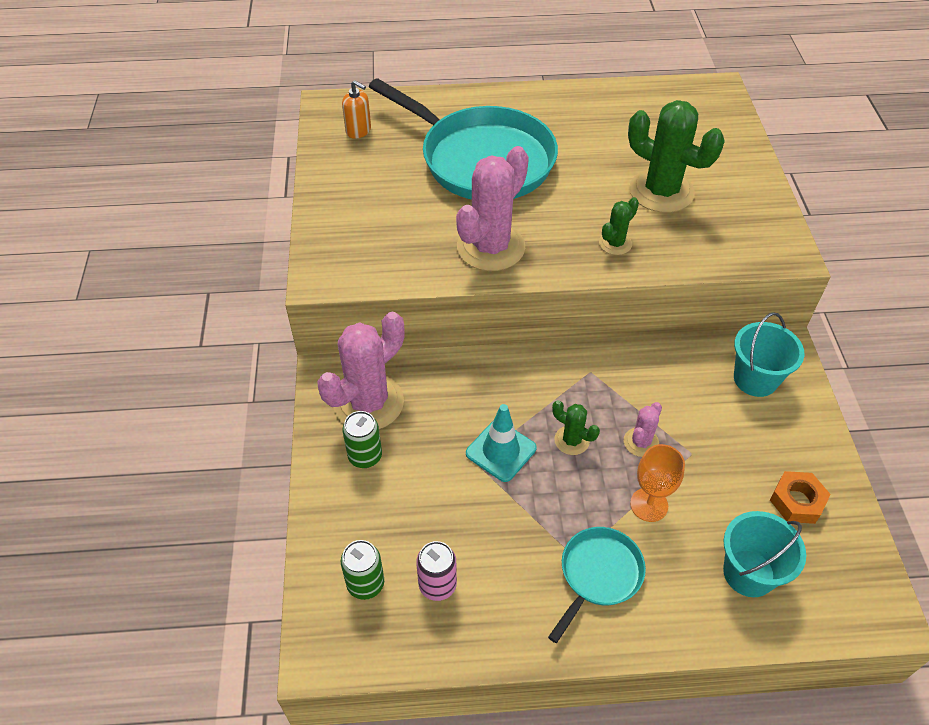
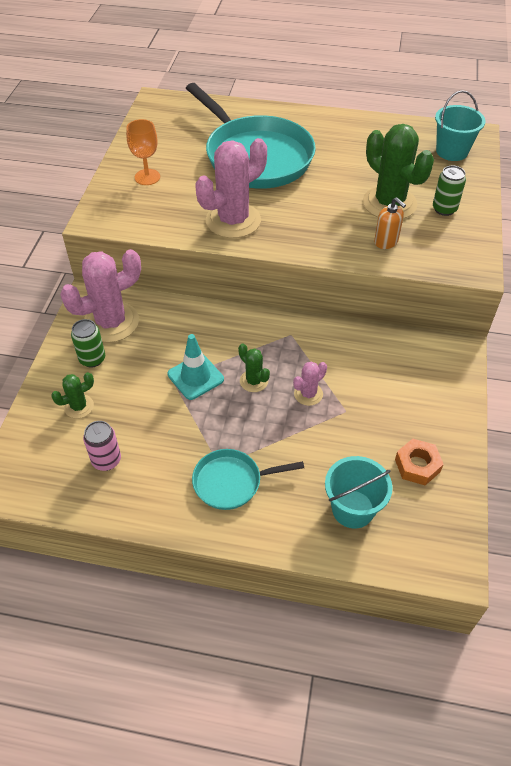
camera: 15 degrees right, 0 degrees up
green can [341,540,384,600] -> green can moved to [433,166,466,216]
orange soap dispenser [342,80,371,139] -> orange soap dispenser moved to [374,197,406,249]
turquoise pan [548,527,646,643] -> turquoise pan turned 150 degrees counterclockwise [192,449,304,510]
green cactus [599,197,639,255] -> green cactus moved to [51,372,94,418]
orange goblet [630,444,685,522] -> orange goblet moved to [126,119,160,185]
turquoise bucket [734,312,804,397] -> turquoise bucket moved to [435,90,486,161]

